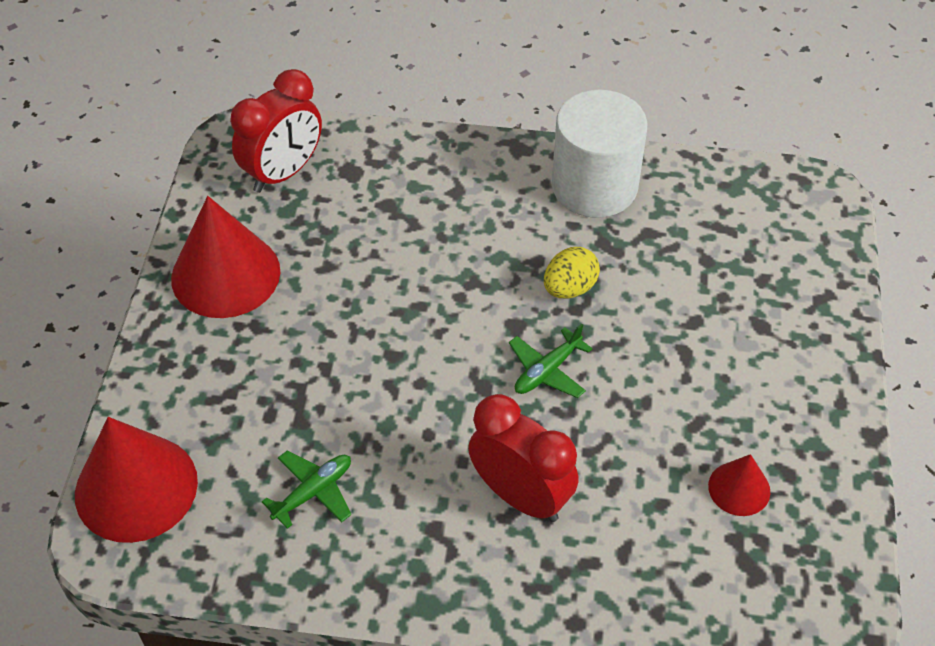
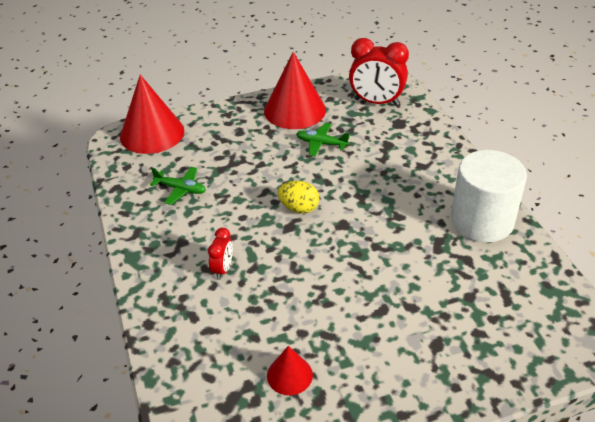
camera: 65 degrees right, 10 degrees down
red clock [468,394,579,522] -> red clock [208,228,233,280], size x0.52
green plane [509,323,593,398] -> green plane moved to [296,123,350,157]
yellow egg [544,247,600,298] -> yellow egg moved to [278,181,320,213]

